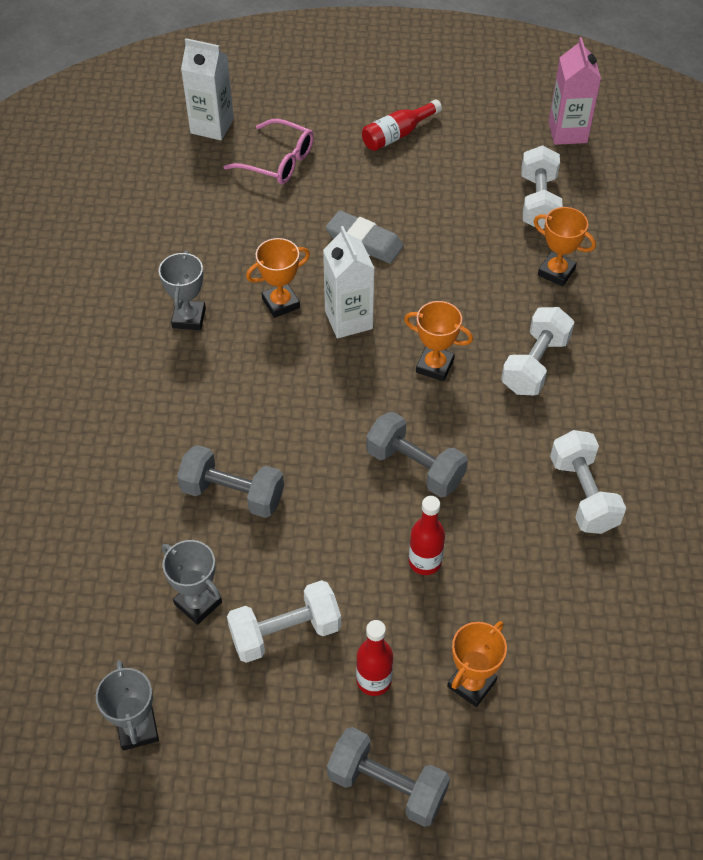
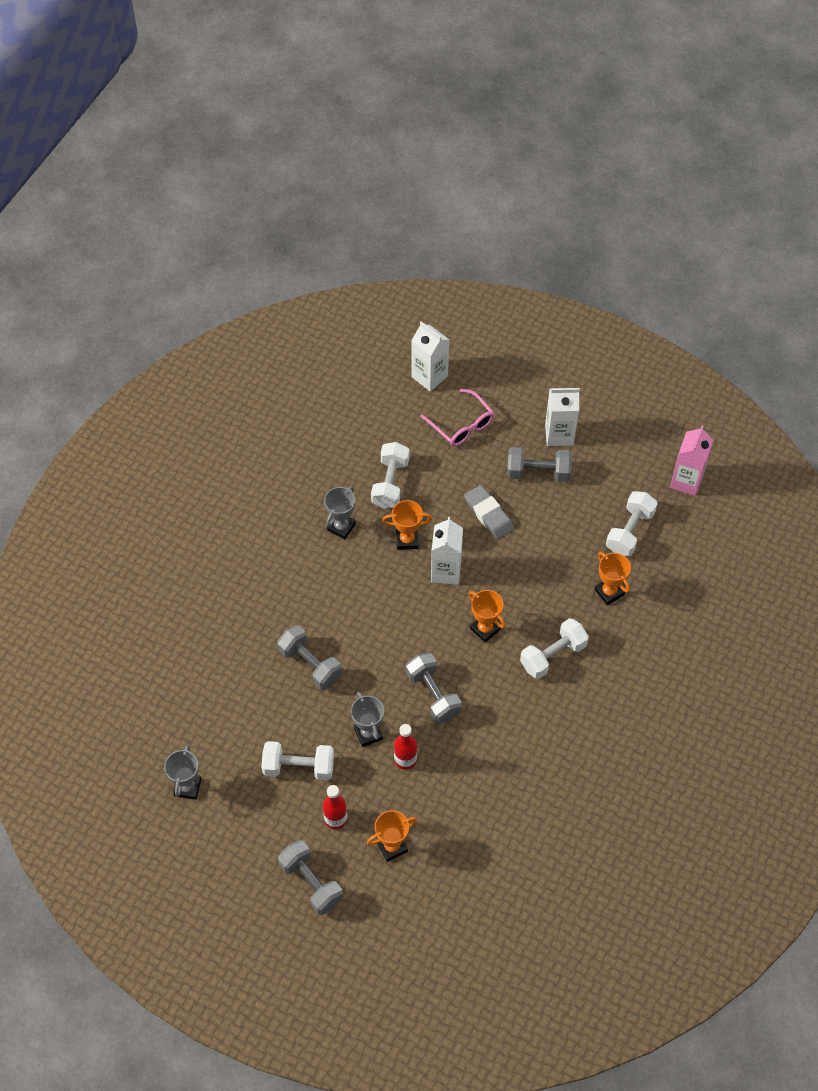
camera: 25 degrees right, 5 degrees up
grey trophy [162,540,222,625] -> grey trophy moved to [351,692,384,747]
red bottle [362,99,442,151] -> white carton [545,388,580,446]
white dumbbell [550,430,626,534] -> white dumbbell moved to [371,442,409,509]
none -> grey dumbbell [507,447,572,482]

